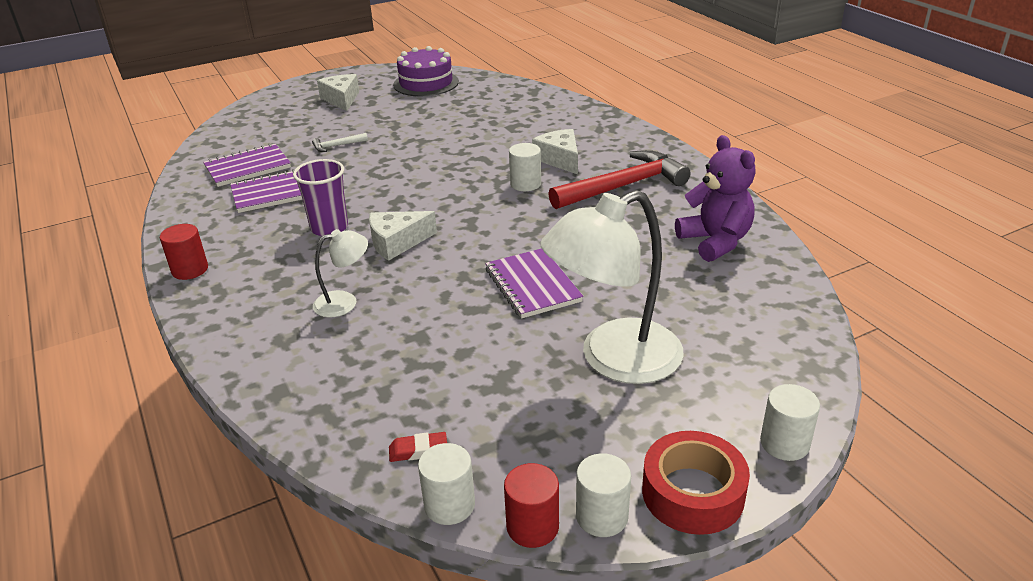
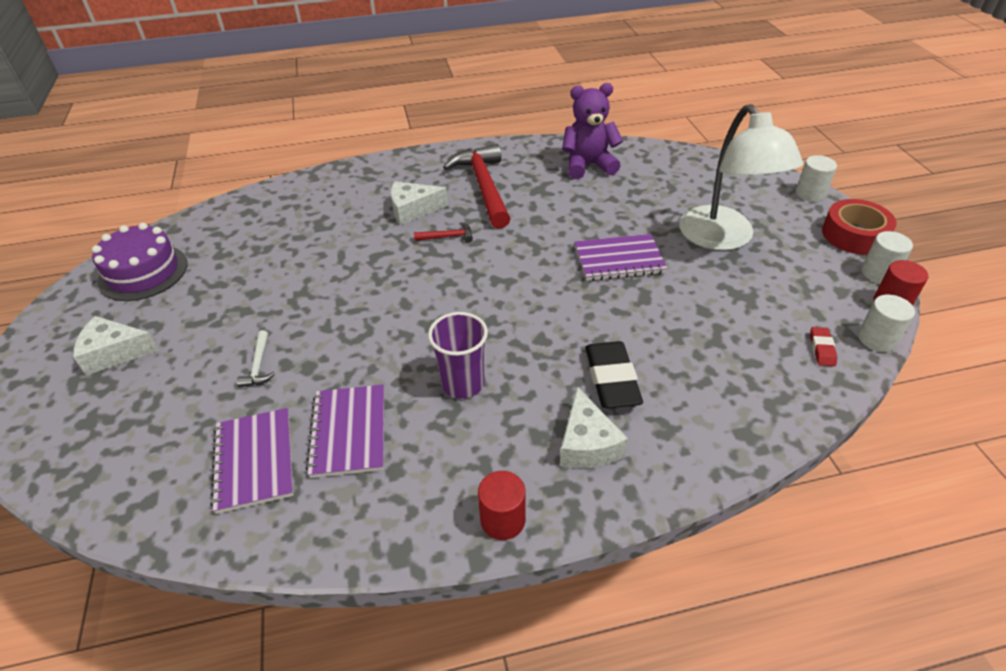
camera: 75 degrees left, 10 degrees up
white lamp [313,229,368,318] -> black eraser [585,341,643,408]
white cheese [369,211,437,261] -> white cheese moved to [560,386,628,468]
white cylinder [509,143,541,191] -> red hammer [414,222,473,243]

